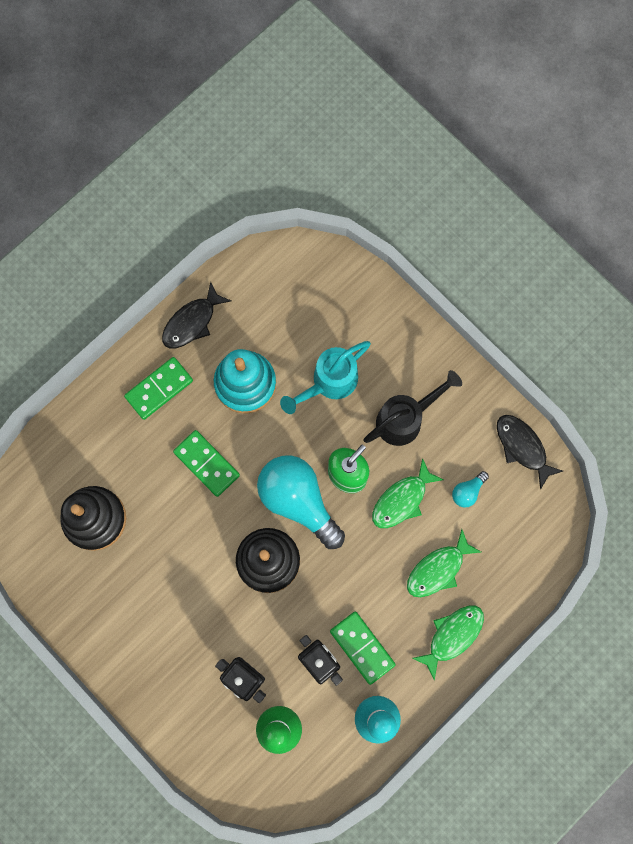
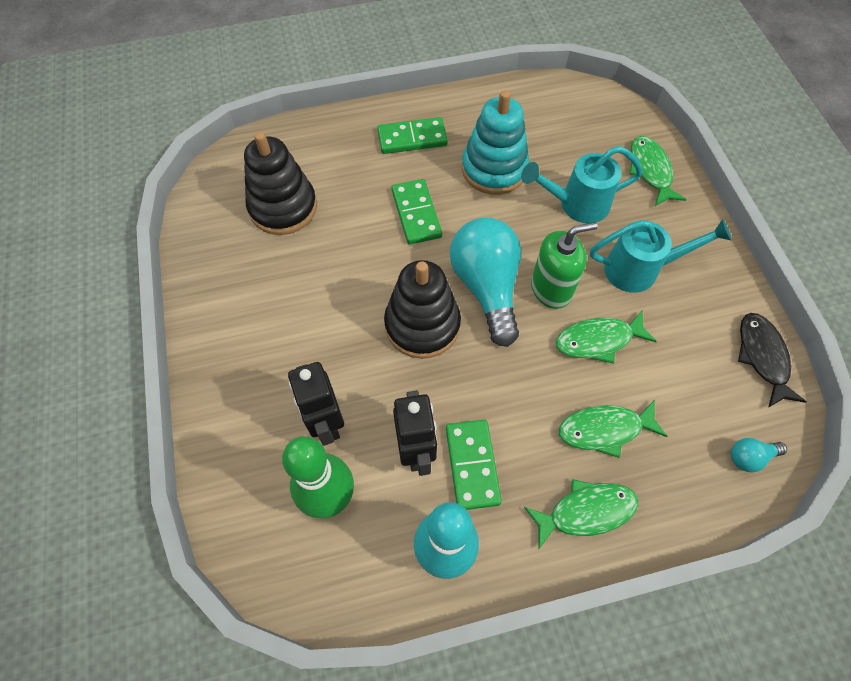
camera: 30 degrees right, 15 degrees down
black fish [162,282,231,348] -> none
black watering can [363,370,462,446] -> turquoise watering can [590,219,732,293]
turquoise light bulb [452,471,489,508] -> turquoise light bulb moved to [731,438,787,472]
none -> green fish [629,136,687,206]

